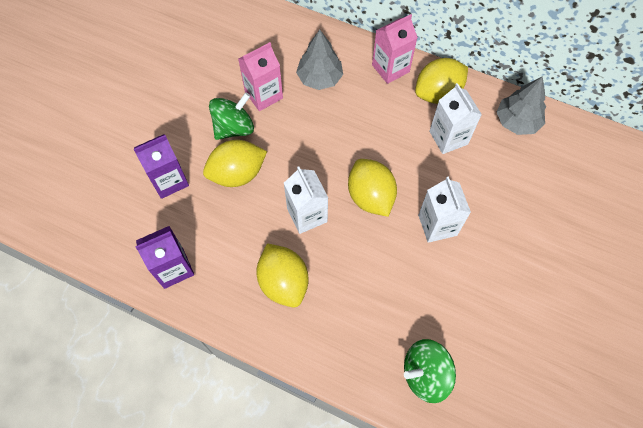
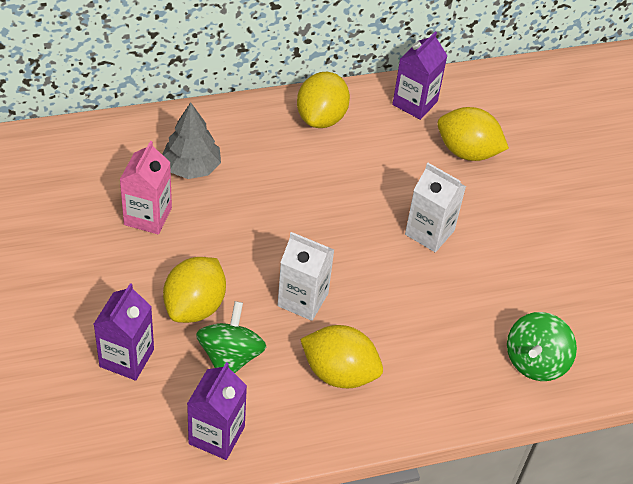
camera: 45 degrees left, 15 degrees down
green spinning top [209,92,254,140] -> green spinning top moved to [196,301,266,373]
yellow lemon [348,159,397,217] -> yellow lemon moved to [437,107,509,161]
pink carton [372,14,418,84] -> none
white carton [429,83,482,154] -> none
grey tree [497,76,546,135] -> purple carton [392,31,447,120]

